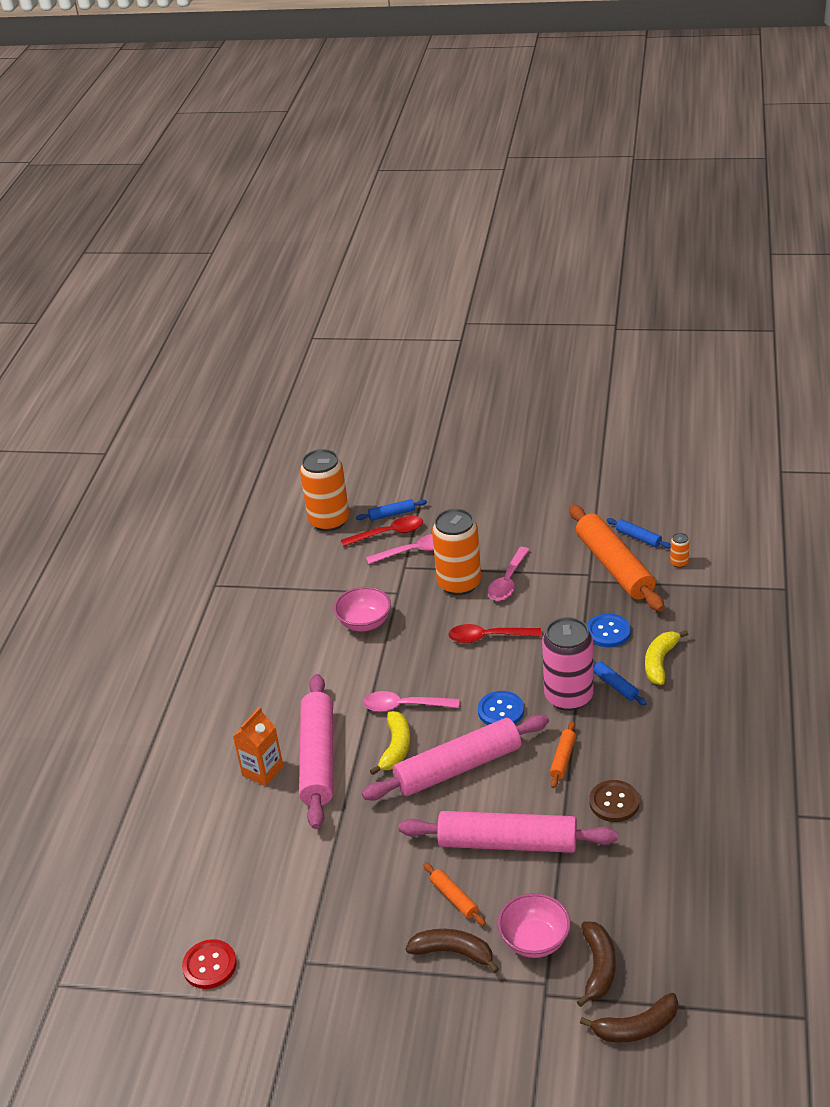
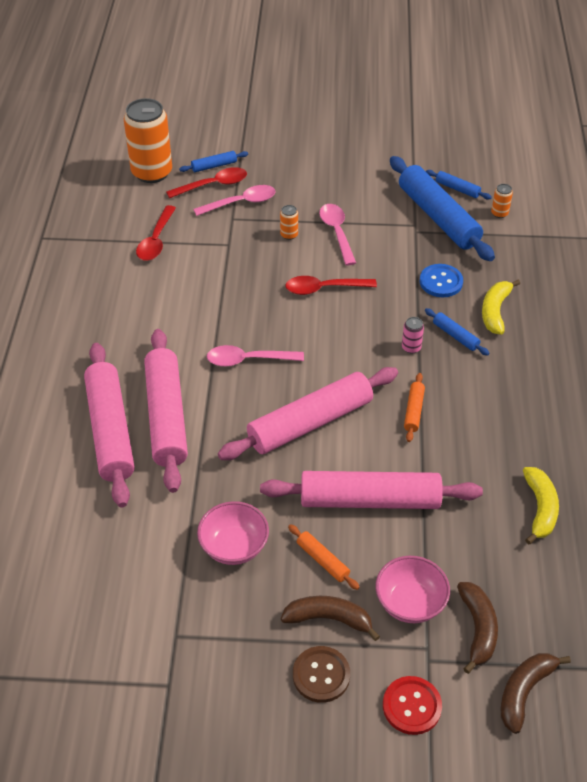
camera: 10 degrees left, 10 degrees up
red button [182,939,237,989] -> red button moved to [383,676,442,735]
orange carton [233,707,283,786] -> pink rolling pin [84,343,135,507]
pink bowl [334,587,391,631] -> pink bowl moved to [197,501,269,565]
yellow banana [370,711,410,775] -> yellow banana moved to [523,467,559,544]
orange can [432,509,481,595] -> orange can [280,205,298,240], size x0.41
blue button [478,691,524,725] -> none
pink spoon [488,547,530,601] -> pink spoon turned 150 degrees clockwise [319,204,356,266]
pink can [542,617,594,711] -> pink can [402,317,424,353], size x0.41
orange rolling pin [569,504,664,611] -> blue rolling pin [390,156,495,261]
brown banana [580,993,678,1042] -> brown banana turned 150 degrees clockwise [501,653,571,734]
brown button [589,780,640,822] -> brown button moved to [293,646,350,703]
none -> red spoon [136,205,176,261]

